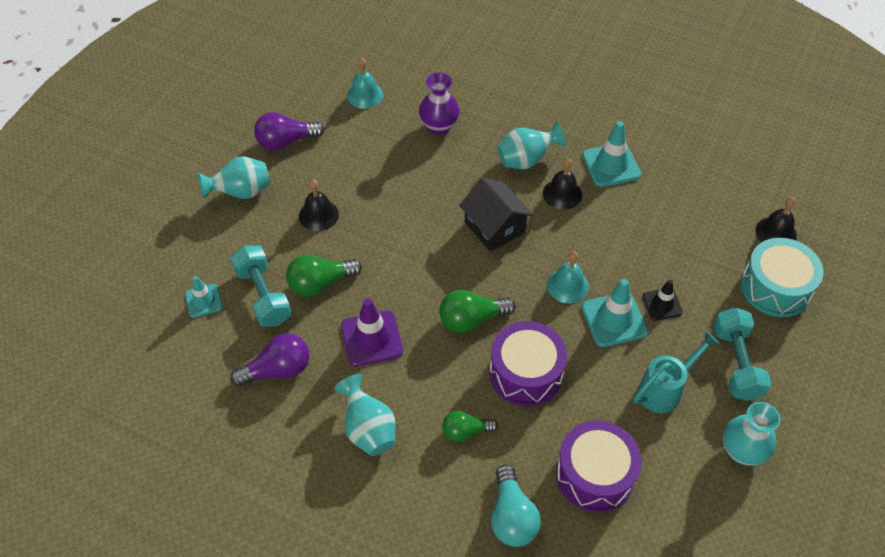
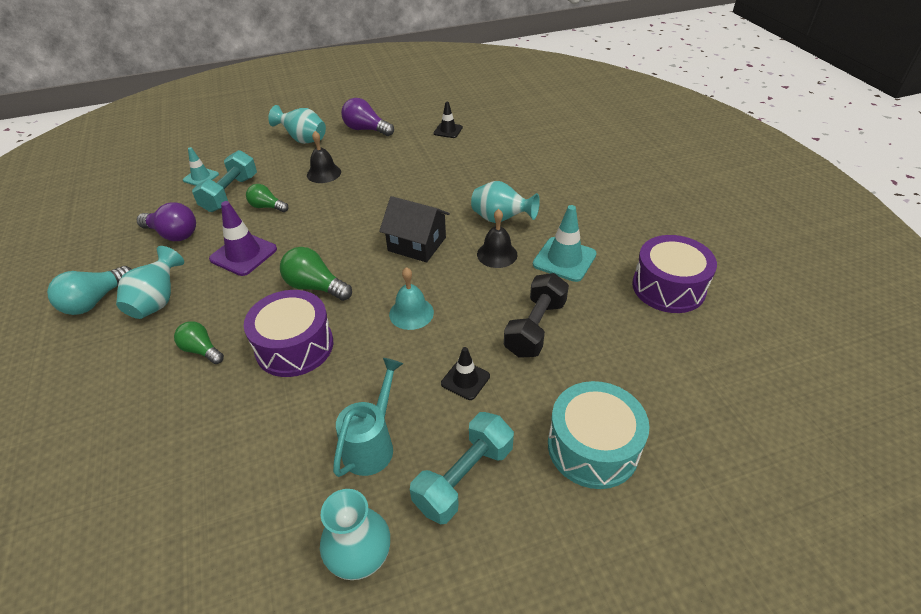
camera: 45 degrees right, 10 degrees down
green light bulb [286,254,362,297] -> green light bulb [246,184,289,212], size x0.67
turquoise bell [347,58,383,109] -> black traffic cone [434,102,463,138]
purple vase [419,73,460,135] -> none
black house [459,178,533,252] -> black house turned 75 degrees counterclockwise [379,196,450,262]
turquoise light bulb [491,465,541,547] -> turquoise light bulb moved to [47,266,132,315]
purple drum [556,420,642,513] -> purple drum moved to [632,235,717,313]
turquoise traffic cone [581,279,648,347] -> none
turquoise watering can [634,331,719,413] -> turquoise watering can turned 75 degrees counterclockwise [333,358,403,477]
black bell [756,197,797,242] -> none
none -> black dumbbell [504,273,569,358]

